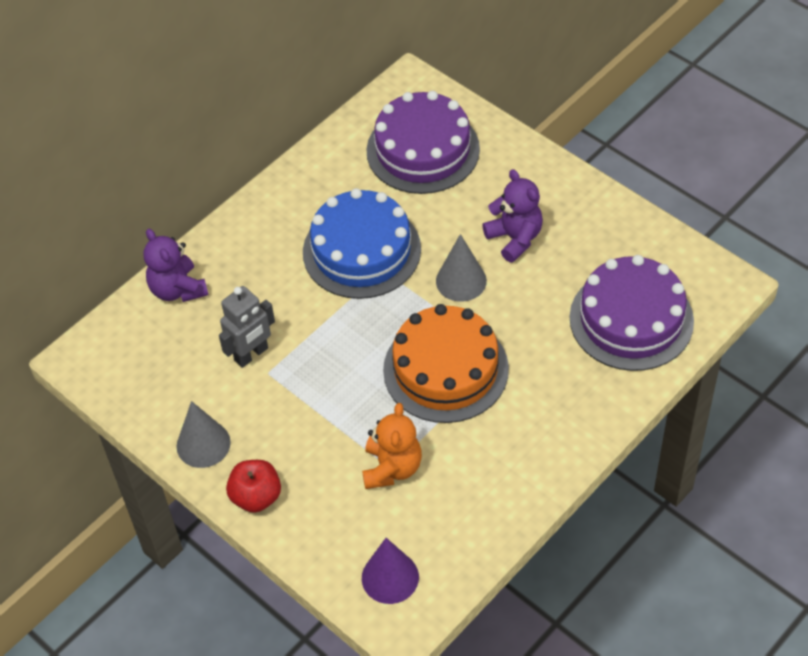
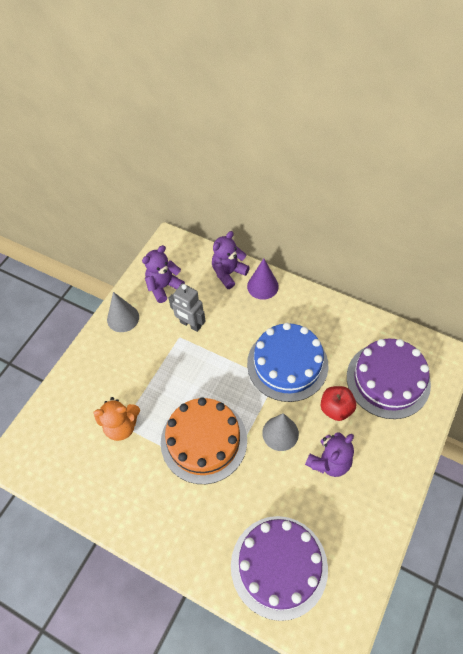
camera: 75 degrees right, 5 degrees up
red apple [226,460,281,513] -> red apple moved to [320,386,356,421]
purple cone [362,538,419,604] -> purple cone moved to [247,258,279,300]
none -> purple teddy bear [142,245,185,303]

